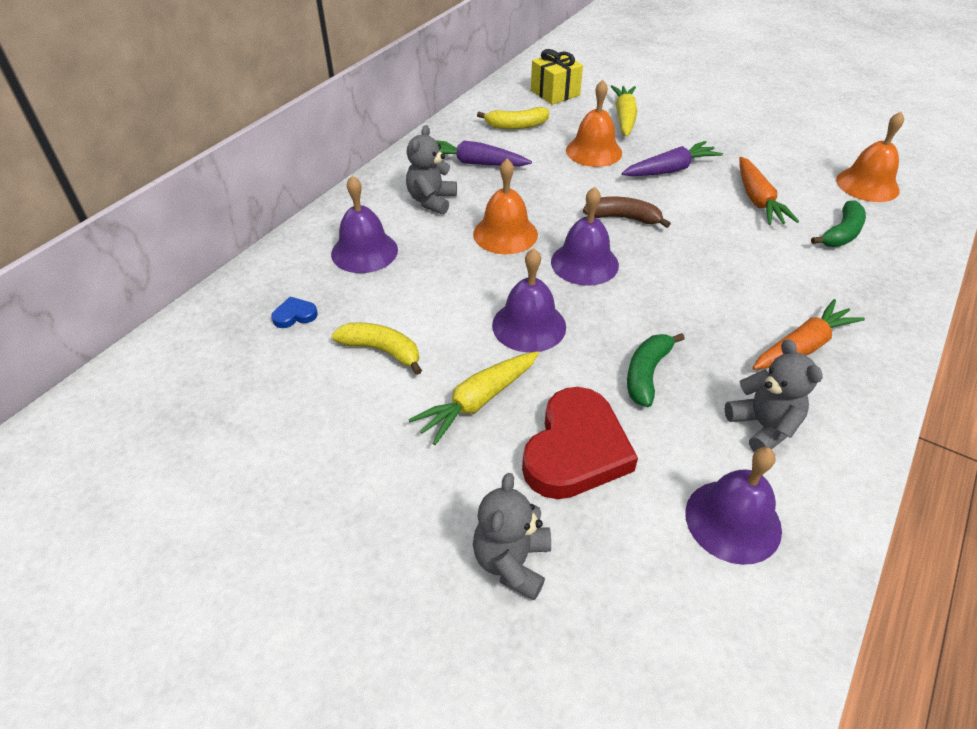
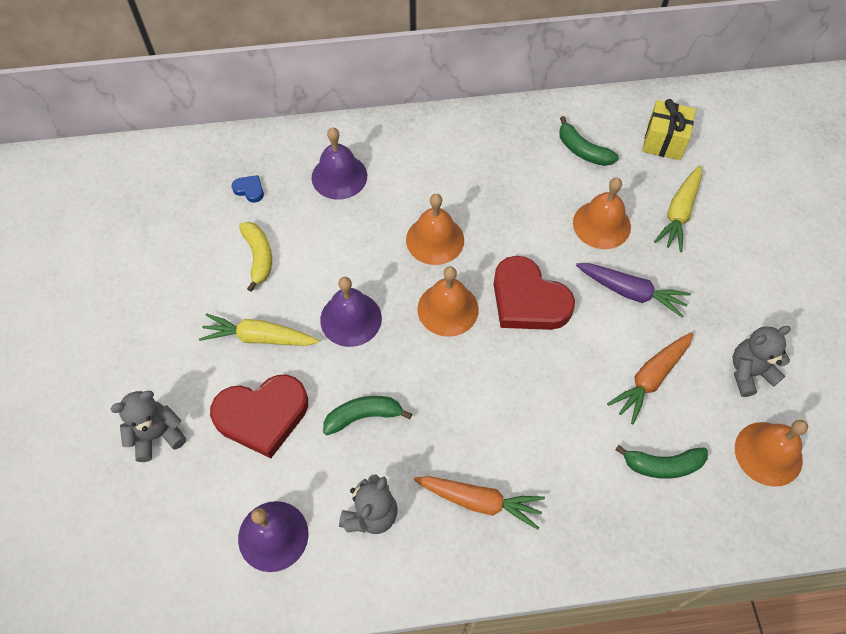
camera: 50 degrees right, 15 degrees up
grey teddy bear [406,125,457,215] -> grey teddy bear moved to [733,326,791,397]
purple carrot [435,140,532,166] -> none
yellow banana [477,107,549,129] -> green banana [559,116,619,166]
purple bell [551,187,619,286] -> orange bell [417,266,479,337]
brown banana [583,197,671,228] -> red heart [494,256,575,330]
yellow carrot [611,85,637,137] -> yellow carrot turned 150 degrees clockwise [654,165,702,252]

